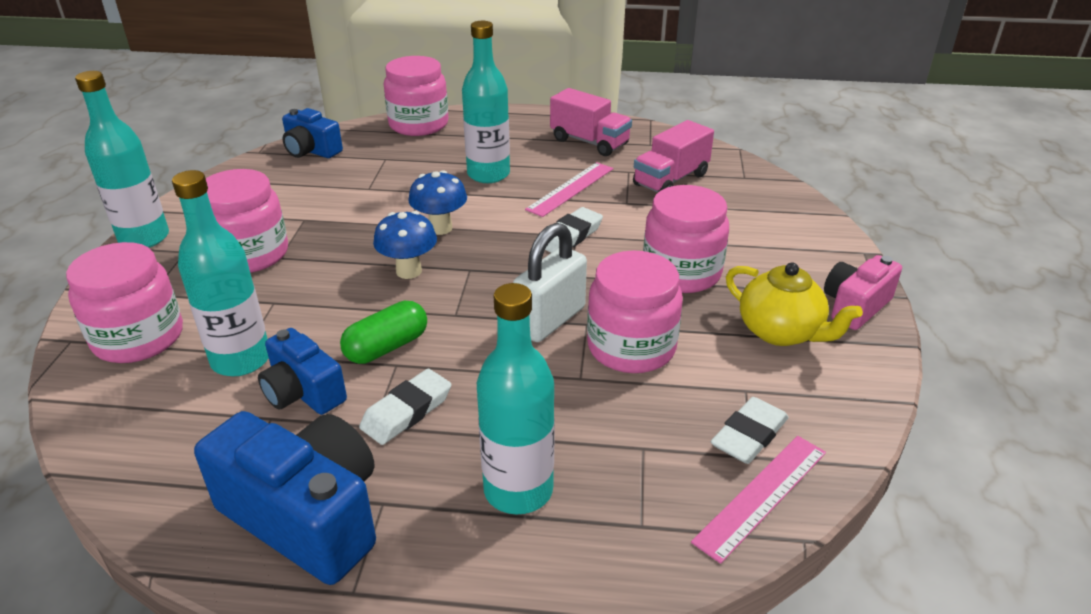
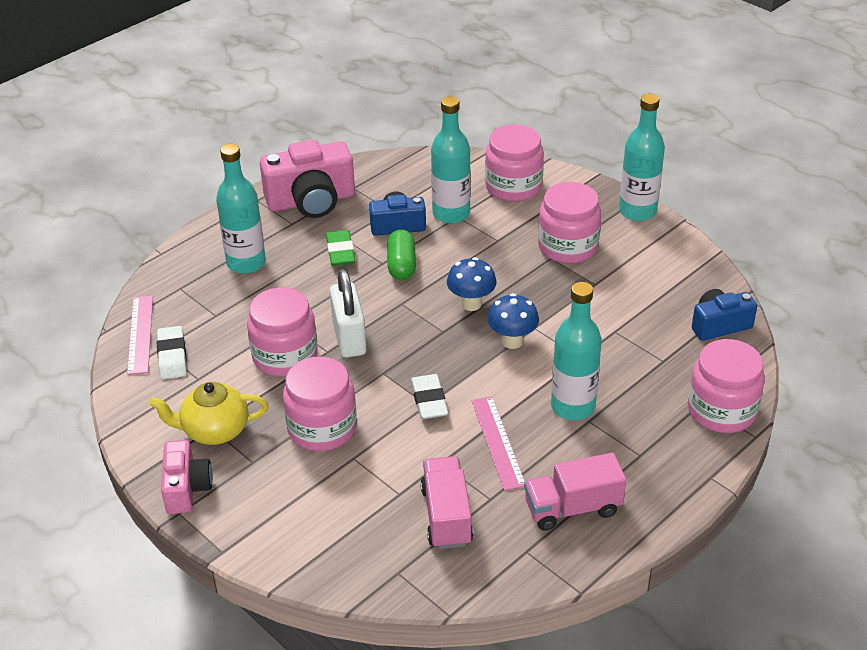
camera: 130 degrees right, 5 degrees up
blue camera [194,411,376,585] -> pink camera [260,140,355,218]
white eraser [359,369,451,445] -> green eraser [326,230,355,266]

